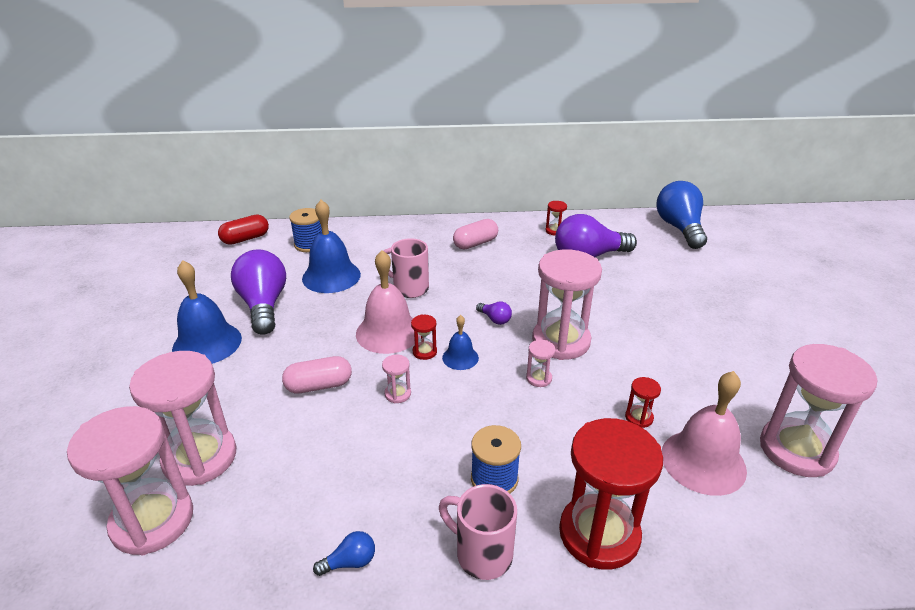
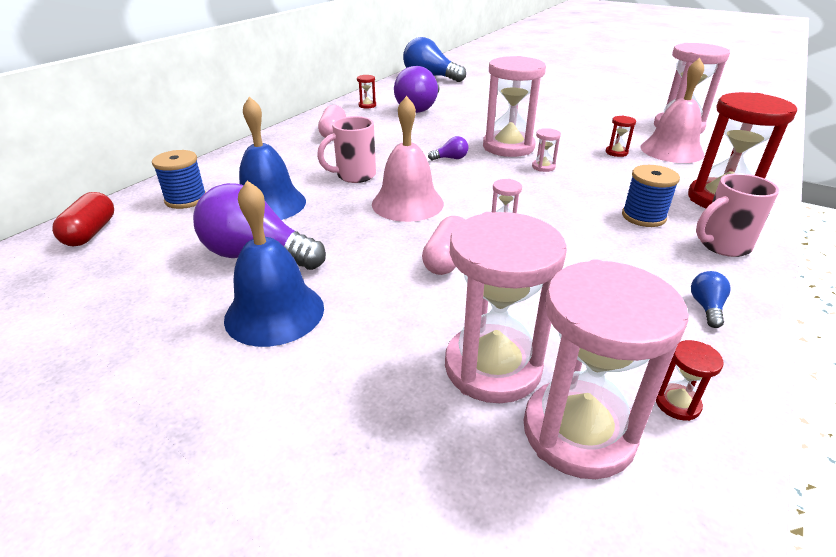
camera: 55 degrees left, 0 degrees up
red hourglass [411,314,437,360] -> red hourglass moved to [656,340,724,421]
blue bell [442,315,479,370] -> none

